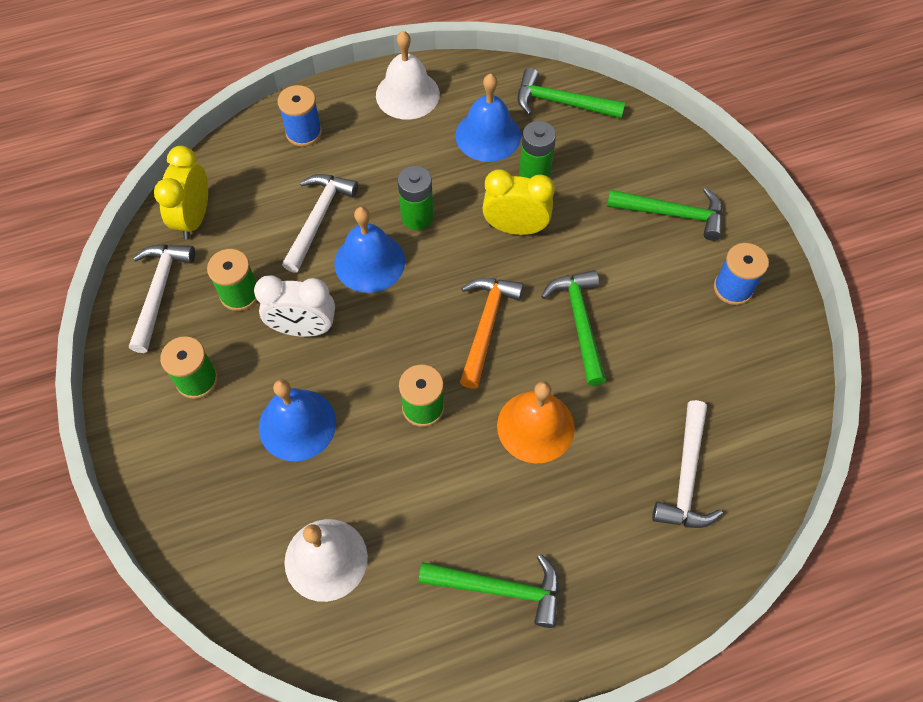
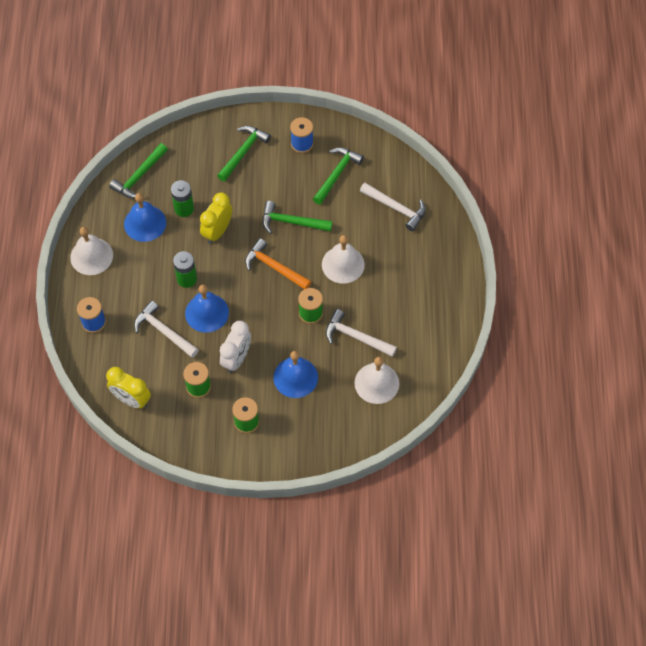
camera: 70 degrees left, 0 degrees up
white hammer [129,244,195,353] -> white hammer moved to [325,309,397,357]
green hammer [418,554,559,628] -> green hammer moved to [313,147,364,205]
orange bell [497,381,575,463] -> white bell [322,235,365,284]

